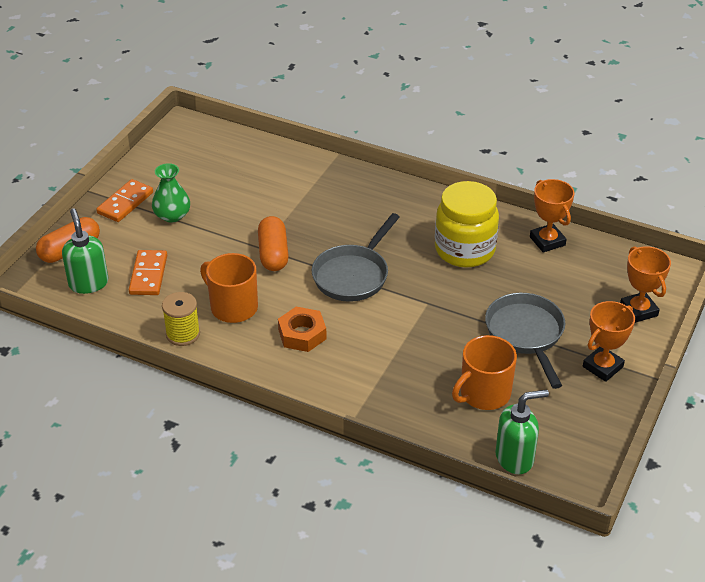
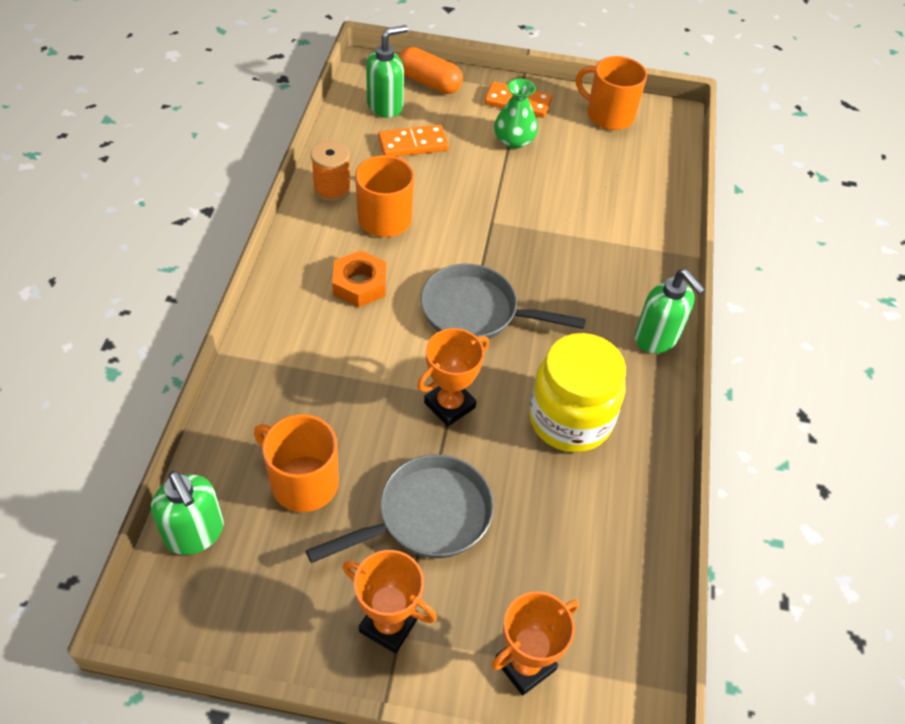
camera: 70 degrees right, 10 degrees up
yellow spool [162,292,200,346] -> orange spool [311,140,351,201]
orange capsule [258,216,289,271] -> none
orange trophy [530,179,574,253] -> orange trophy moved to [417,328,489,427]
none -> orange mug [576,56,647,130]
none -> green soap dispenser [635,269,706,353]

